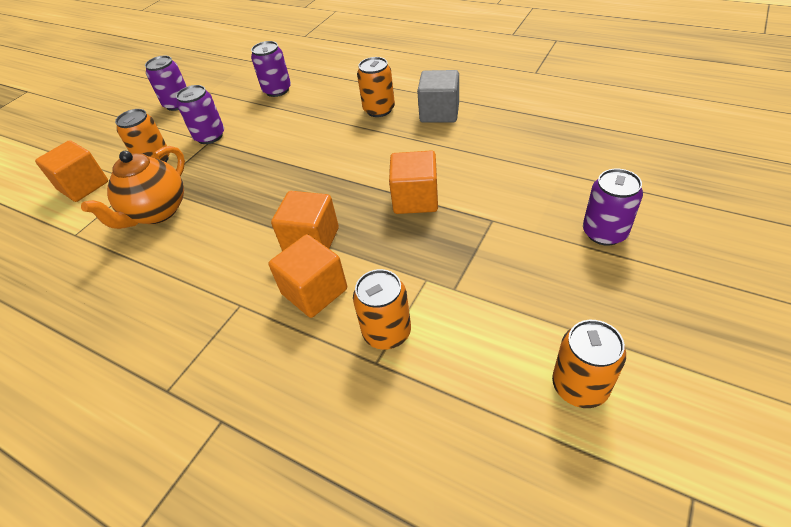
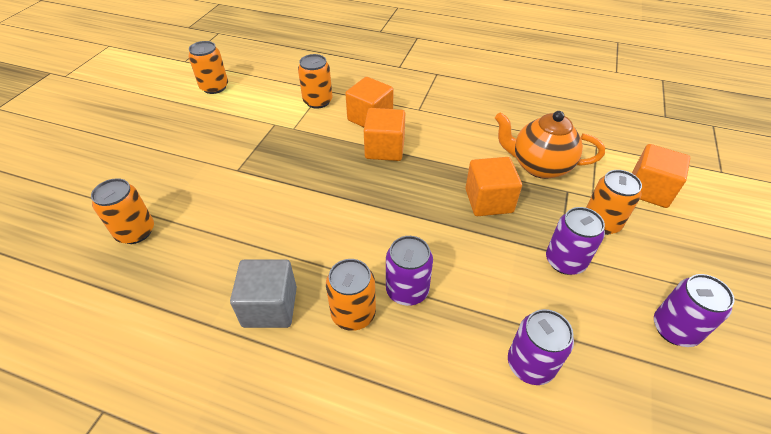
camera: 165 degrees right, 0 degrees up
orange teapot [81,146,185,229] -> orange teapot turned 90 degrees counterclockwise [495,111,605,179]
orange cube [389,150,438,214] -> orange cube moved to [465,157,522,216]
purple can [583,169,643,246] -> purple can moved to [386,236,433,306]
none -> orange can [91,178,154,244]

